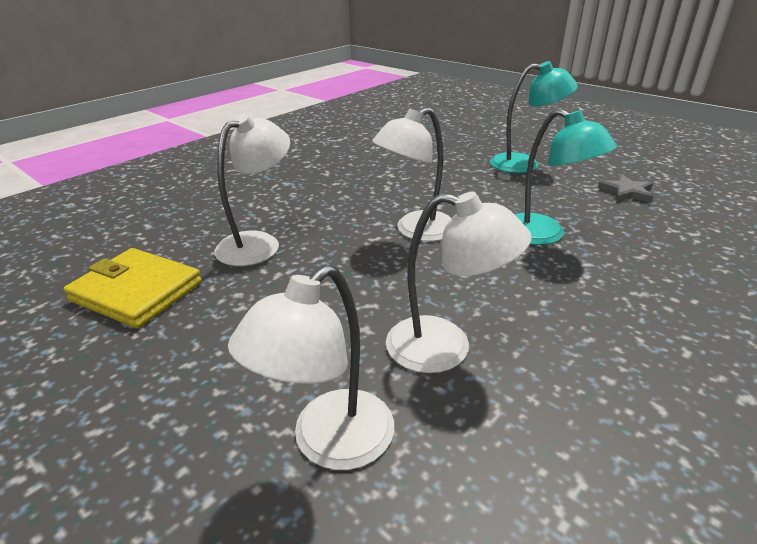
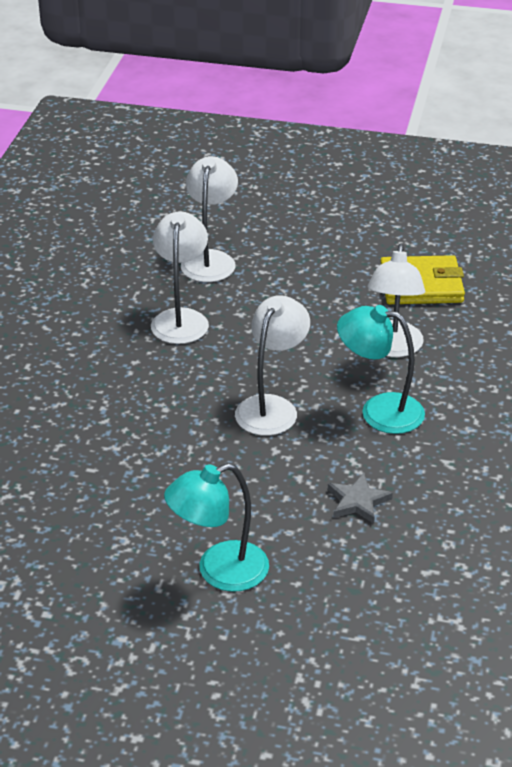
camera: 150 degrees right, 5 degrees up
white lamp [386,192,531,373] -> white lamp turned 105 degrees clockwise [151,211,209,344]
turquoise lamp [515,109,617,245] -> turquoise lamp moved to [337,305,425,434]
grey star [598,174,654,203] -> grey star moved to [328,473,393,524]

